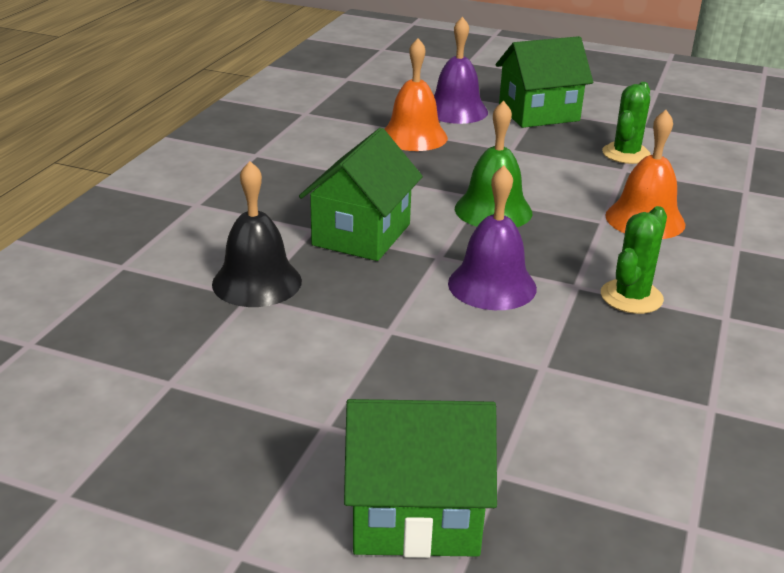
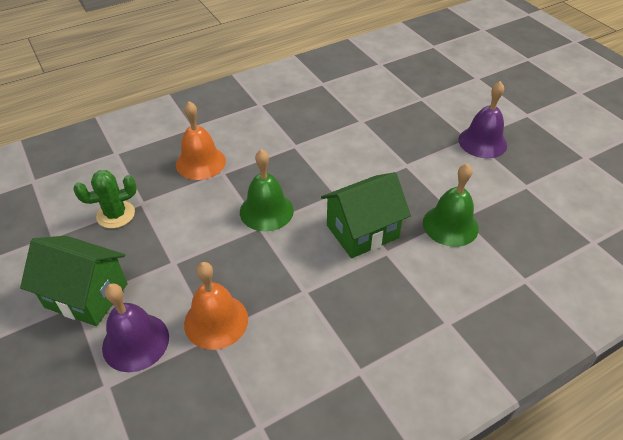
camera: 140 degrees left, 15 degrees up
black bell [212,161,302,307] -> green bell [423,163,479,247]
green house [344,399,497,558] -> none
purple bell [448,165,537,310] -> purple bell moved to [458,81,507,158]
green cactus [601,206,667,314] -> none

